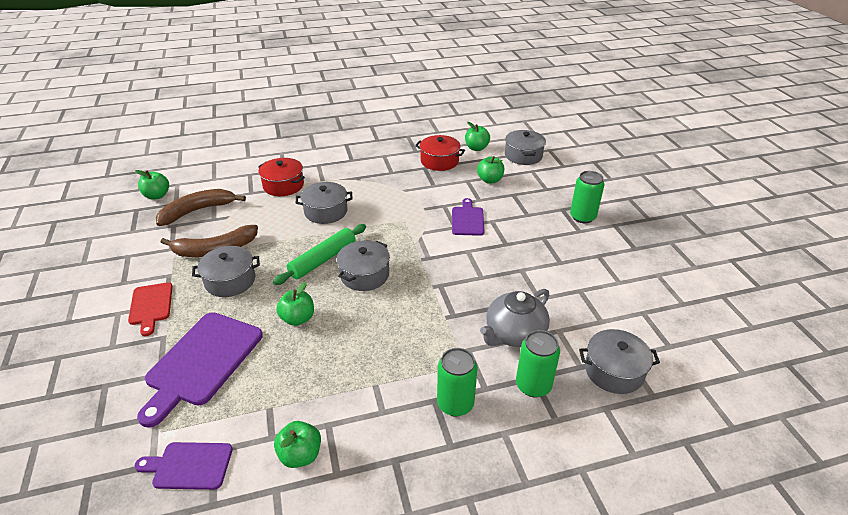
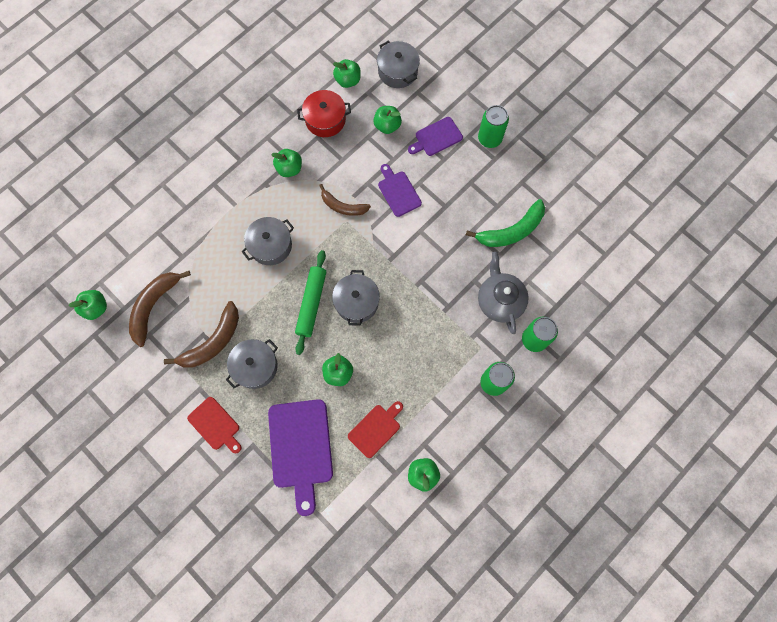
camera: 30 degrees left, 35 degrees up
purple cutting board [134,442,233,490] -> purple cutting board moved to [408,117,463,156]
red pot [258,158,305,196] -> none
grey teapot [480,289,550,347] -> grey teapot turned 150 degrees clockwise [478,252,529,334]
grey pot [579,329,660,394] -> none
none -> green apple [271,149,302,177]
none -> brown banana [319,184,371,216]
none -> red cutting board [348,401,403,458]
none -> green banana [466,199,545,247]

